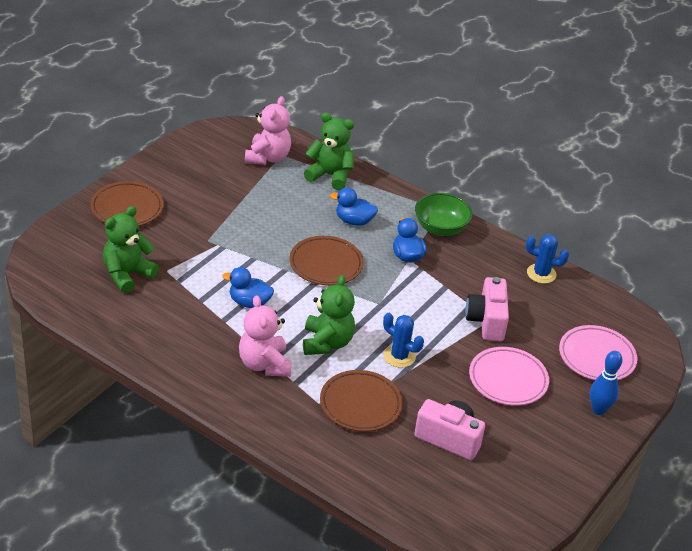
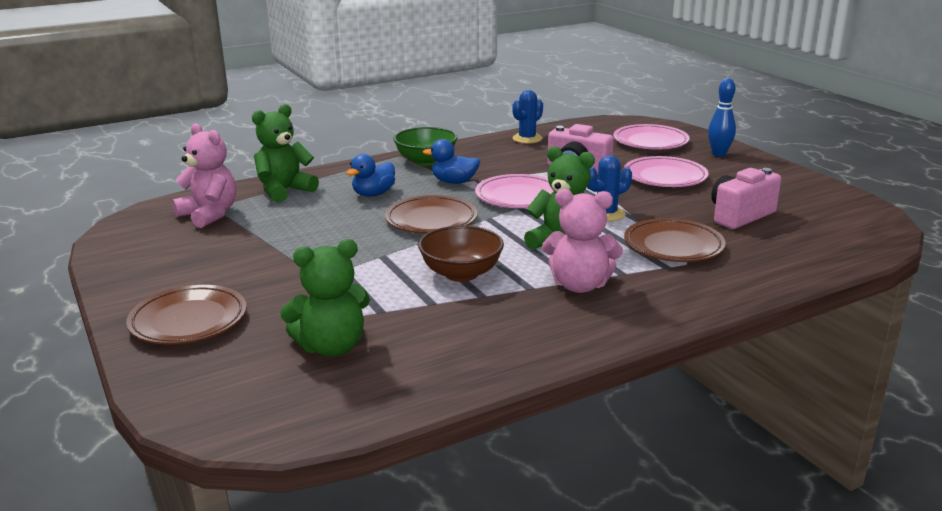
camera: 60 degrees left, 15 degrees down
green teddy bear [103,206,159,293] -> green teddy bear turned 90 degrees counterclockwise [280,239,370,356]
blue duck [222,267,274,308] -> brown bowl [418,225,504,282]
none -> pink plate [475,174,554,208]

